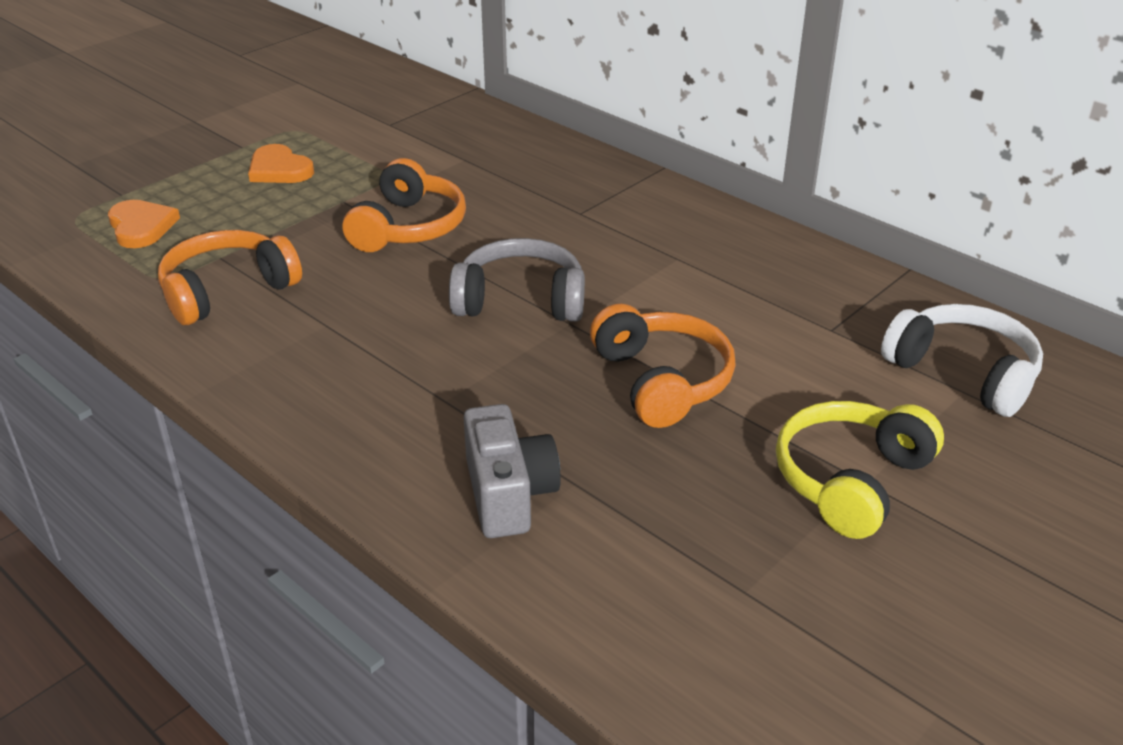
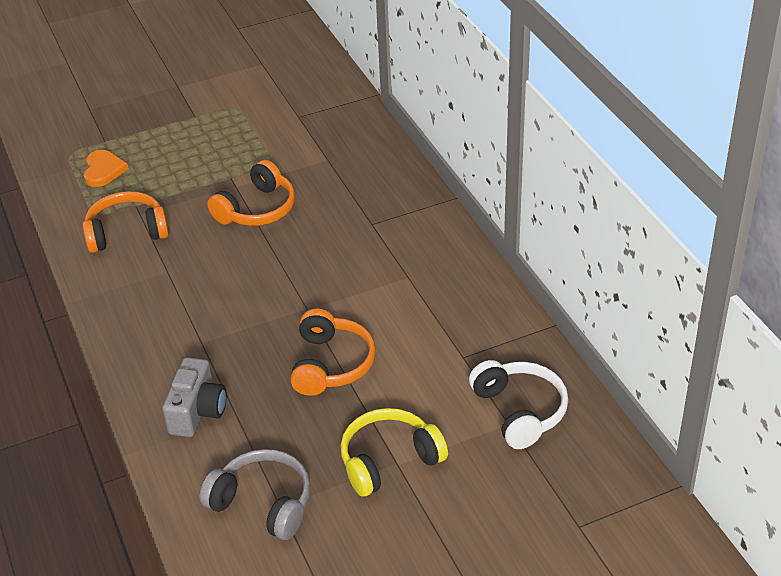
camera: 25 degrees right, 5 degrees up
orange heart [248,144,314,183] -> none
grey headphones [449,238,585,322] -> grey headphones moved to [200,449,311,540]

